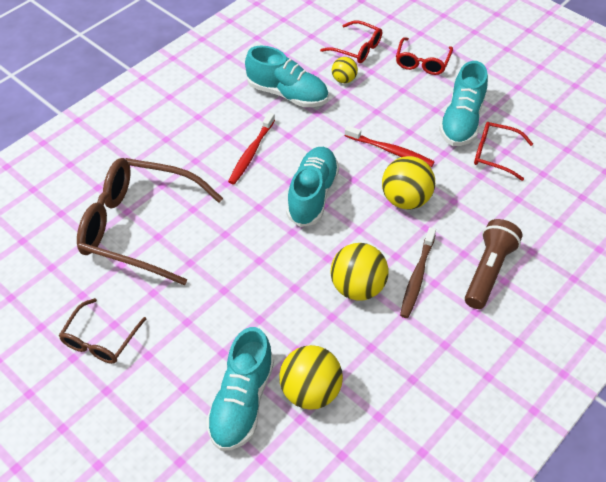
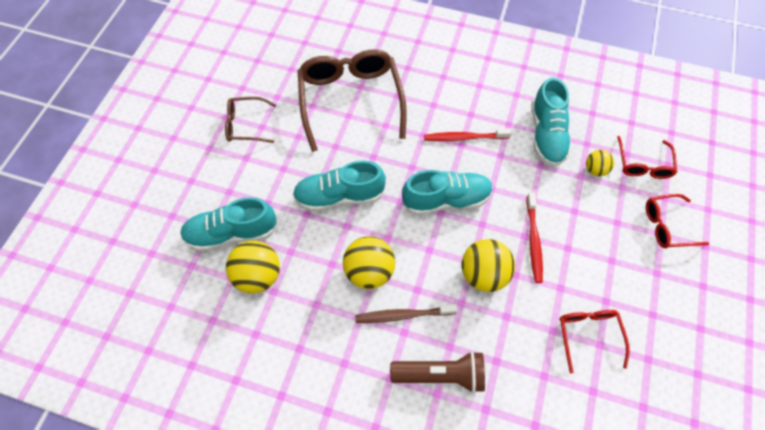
camera: 65 degrees right, 10 degrees up
turquoise shoe [439,61,488,146] -> turquoise shoe moved to [293,161,386,211]

